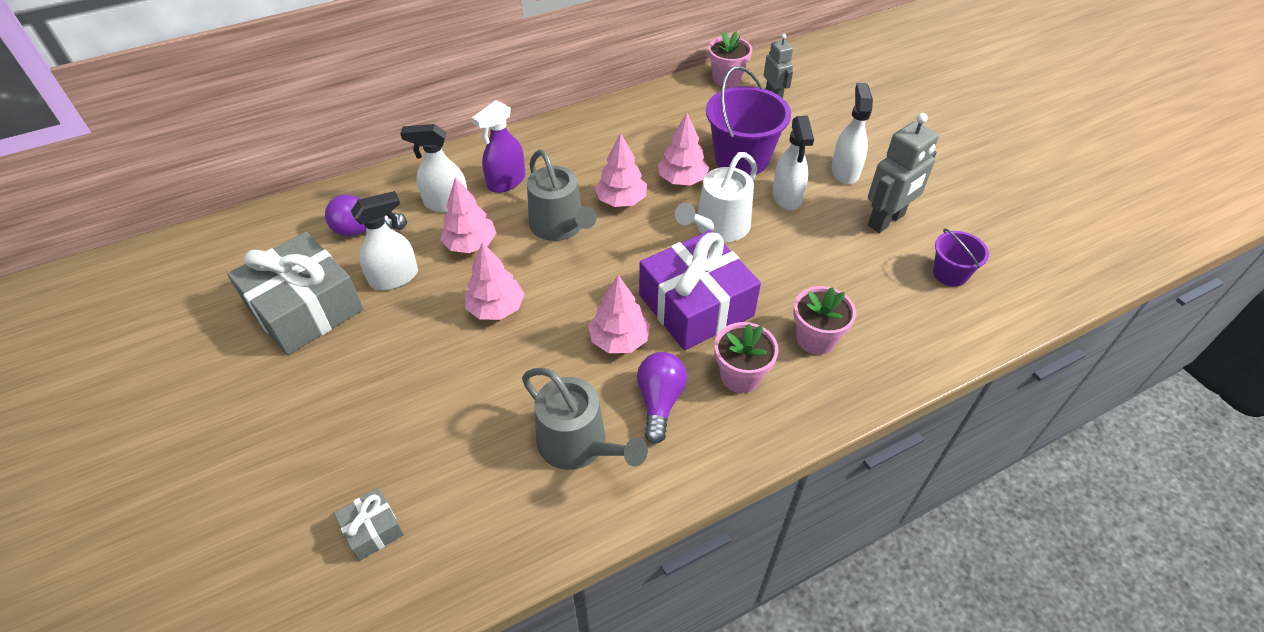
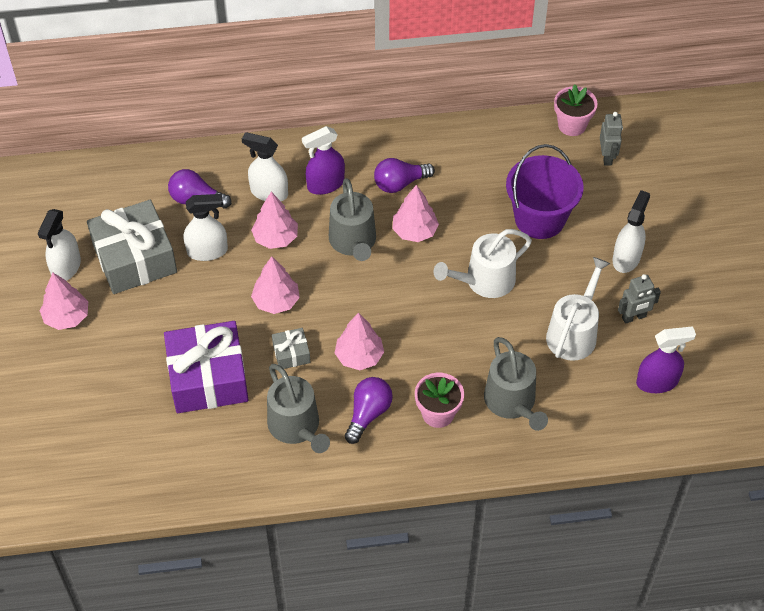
camera: 20 degrees right, 5 degrees up
grey gift [334,488,404,561] -> grey gift moved to [272,328,311,369]
purple gift [639,230,761,350] -> purple gift moved to [164,321,248,413]
pink tree [658,113,709,185] -> pink tree moved to [40,273,88,330]
white spray bottle [772,116,814,210] -> white spray bottle moved to [38,209,81,281]
pink flower pot [793,286,856,355] -> grey watering can [484,337,548,431]
grey robot [868,113,939,233] -> grey robot [618,274,661,324], size x0.62
purple bucket [933,228,989,287] -> purple spray bottle [636,326,696,393]
none -> purple light bulb [374,158,435,193]
none -> white watering can [546,257,611,361]

